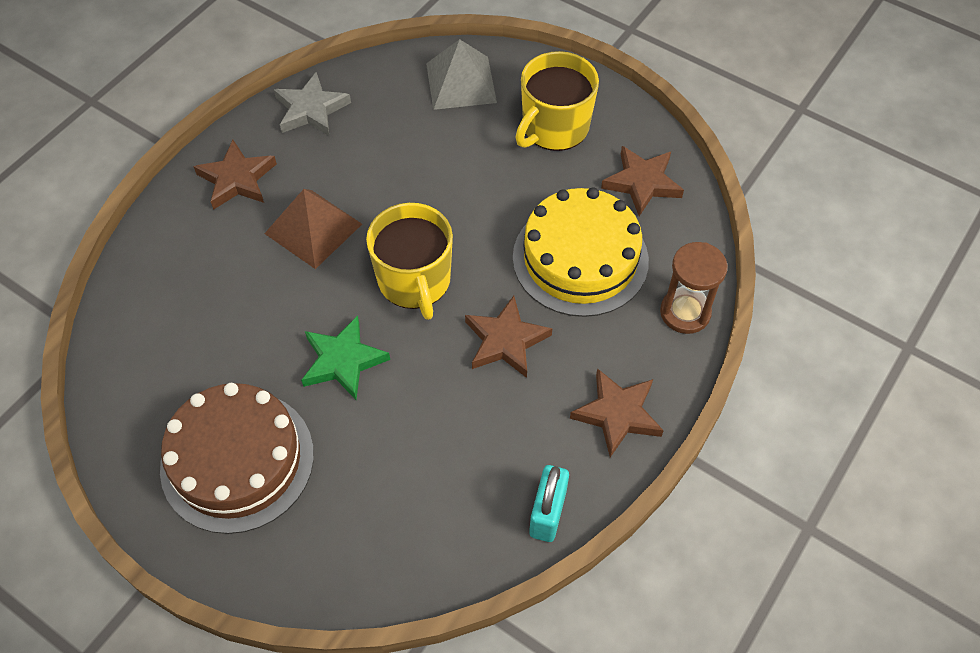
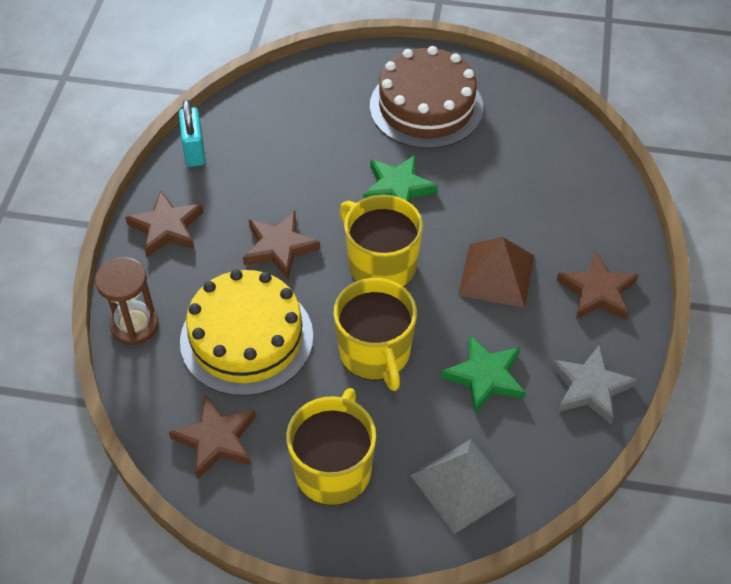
camera: 155 degrees right, 5 degrees down
none -> yellow mug [333,278,417,391]
none -> green star [441,335,525,413]

